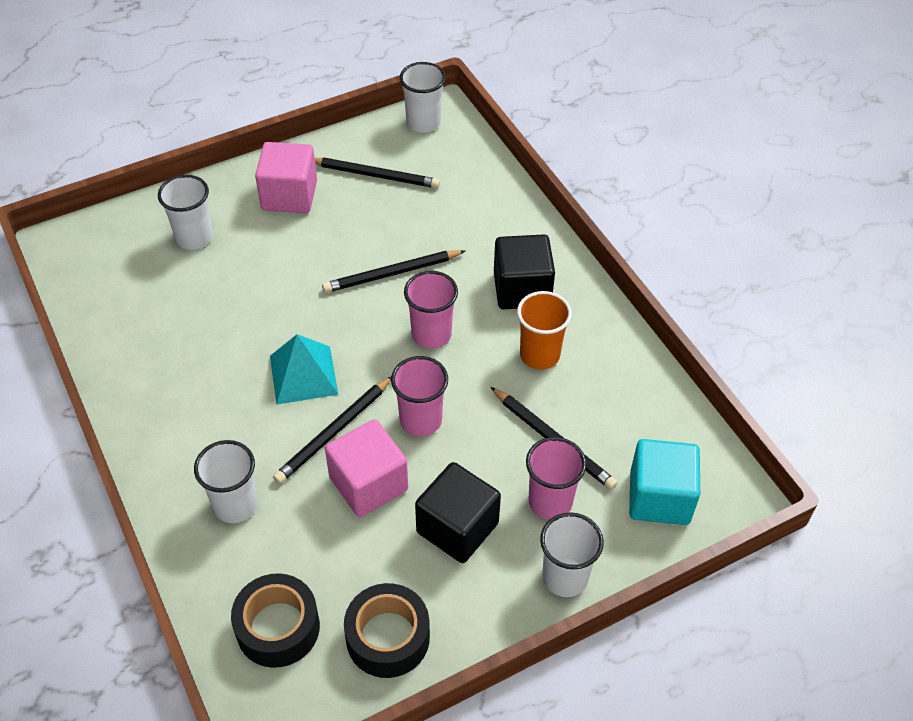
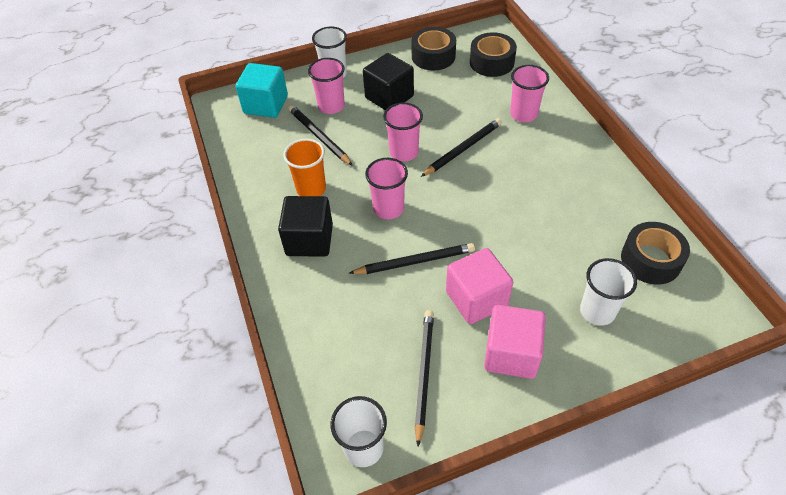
camera: 170 degrees left, 0 degrees up
white cup [194,440,258,523] -> pink cup [510,65,549,122]
turquoise pyramid [270,334,338,405] -> none
black pencil [315,158,440,188] -> black pencil turned 75 degrees clockwise [415,310,434,447]
pink cube [325,420,408,517] -> pink cube moved to [446,248,513,324]
none -> black tape [621,222,690,285]

